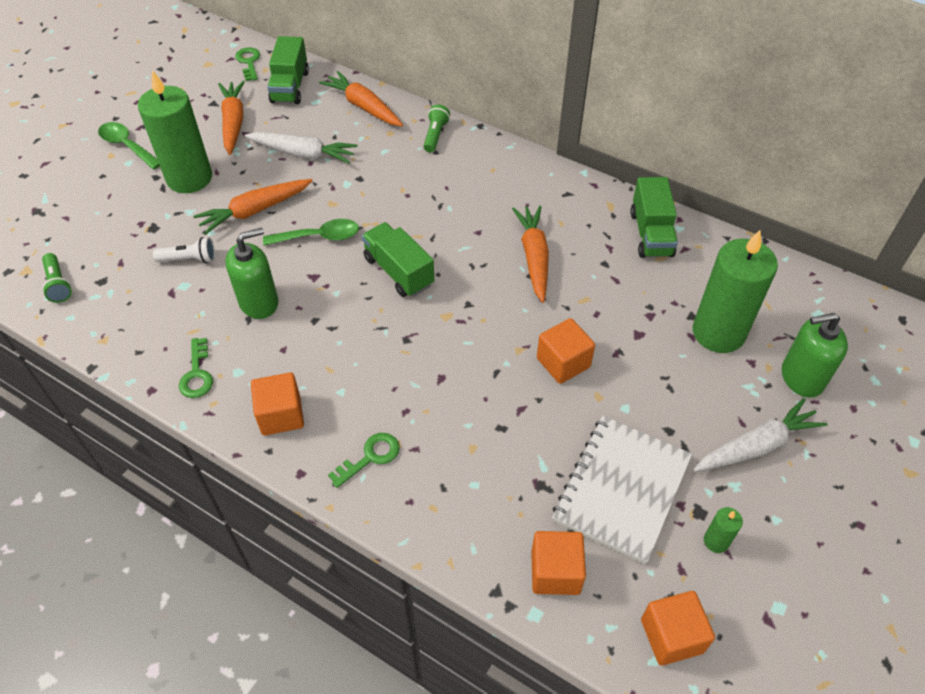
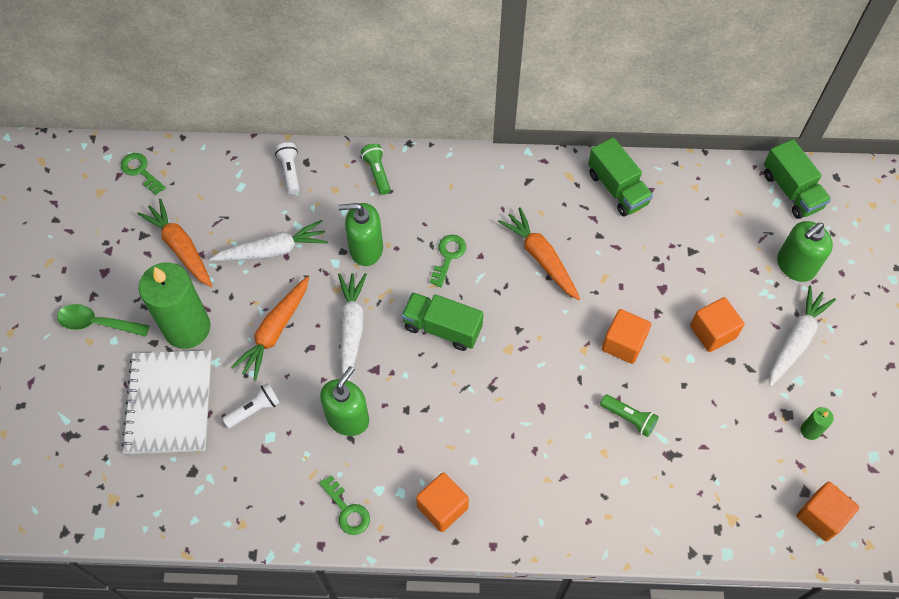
camera: 30 degrees left, 10 degrees up
green flashlight [42,253,72,303] -> green flashlight moved to [600,394,659,437]
green spoon [263,219,359,246] -> white carrot [338,273,367,381]
green truck [267,36,309,104] -> green truck moved to [764,139,831,219]
orange carrot [319,71,403,126] -> white flashlight [275,142,299,194]
green key [328,433,400,488] -> green key moved to [430,235,466,287]
orange cube [531,531,586,595] -> orange cube moved to [690,297,745,352]
white notebook [552,416,692,564] -> white notebook moved to [121,350,212,454]
green candle [693,230,778,353] -> none
none -> green soap dispenser [338,203,383,266]

